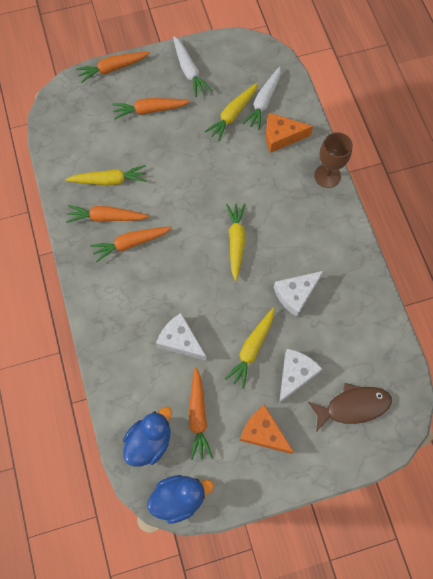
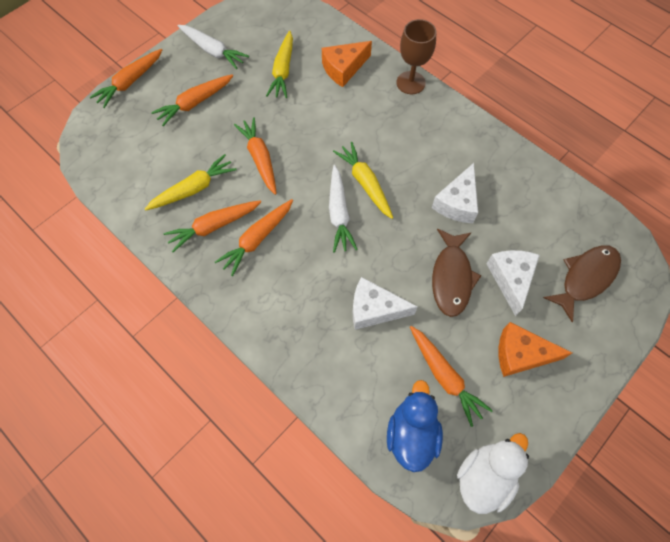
camera: 30 degrees left, 5 degrees down
blue duck [147,475,214,524] -> white duck [457,433,529,514]
yellow carrot [225,308,274,389] -> brown fish [432,229,481,317]
white carrot [242,67,281,130] -> white carrot moved to [329,165,358,253]
none -> orange carrot [234,117,277,195]

